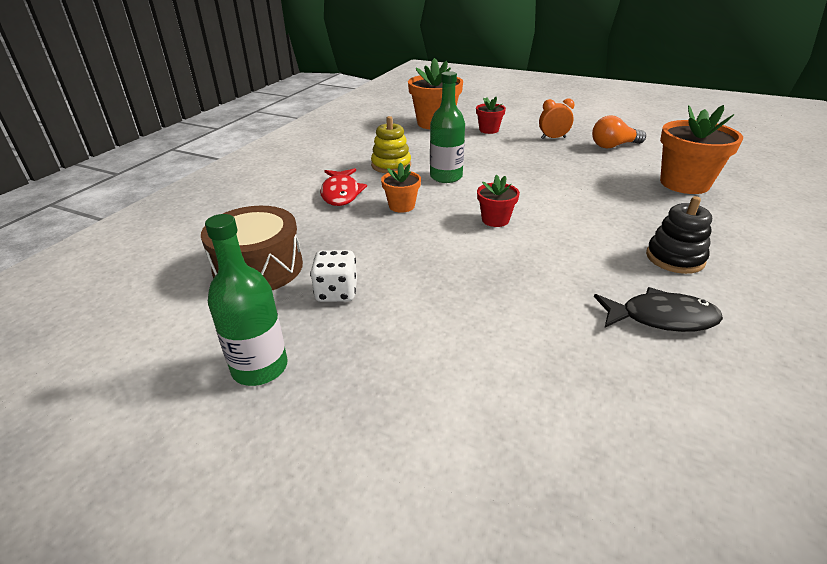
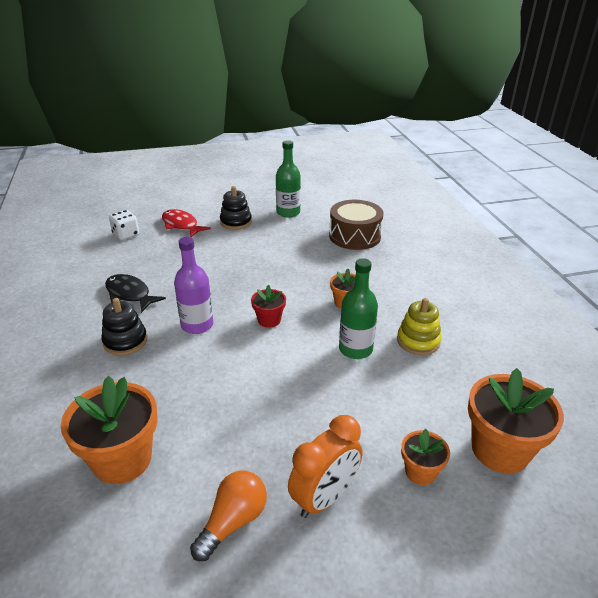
camera: 140 degrees right, 0 degrees up
white dice [310,250,357,302] -> white dice moved to [109,210,139,240]
red fish [320,168,367,206] -> red fish moved to [162,209,211,237]
red flower pot [476,97,506,134] -> orange flower pot [401,429,450,485]
orange clock [539,99,575,139] -> orange clock [288,415,363,518], size x1.56
black fish [594,287,723,332] -> black fish turned 75 degrees clockwise [105,274,166,313]
none -> purple bottle [174,237,213,334]
none -> black stacking toy [220,186,252,230]

